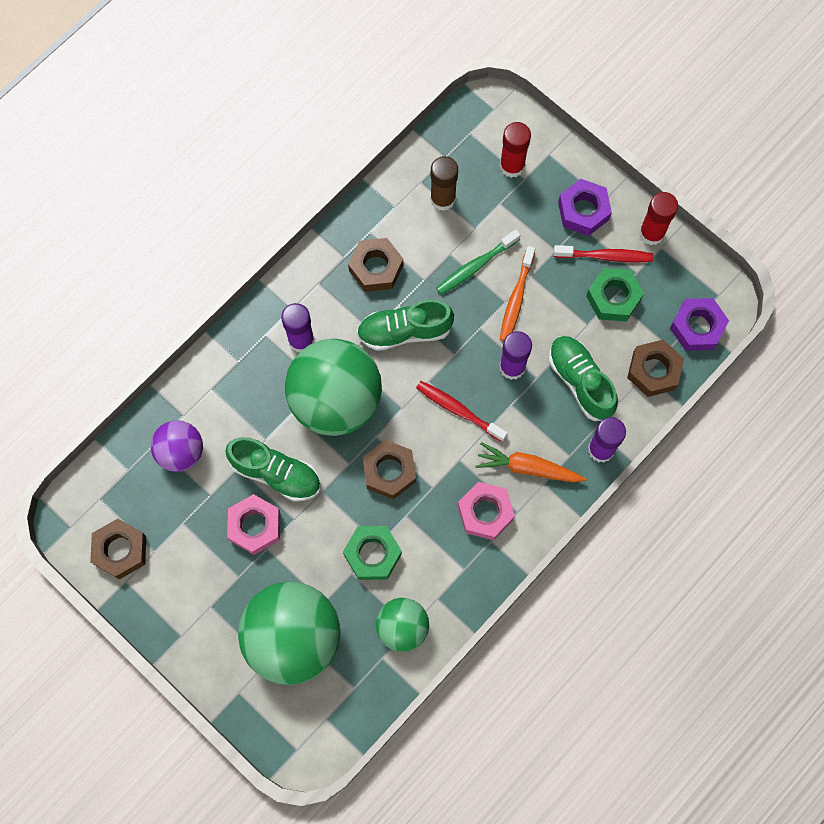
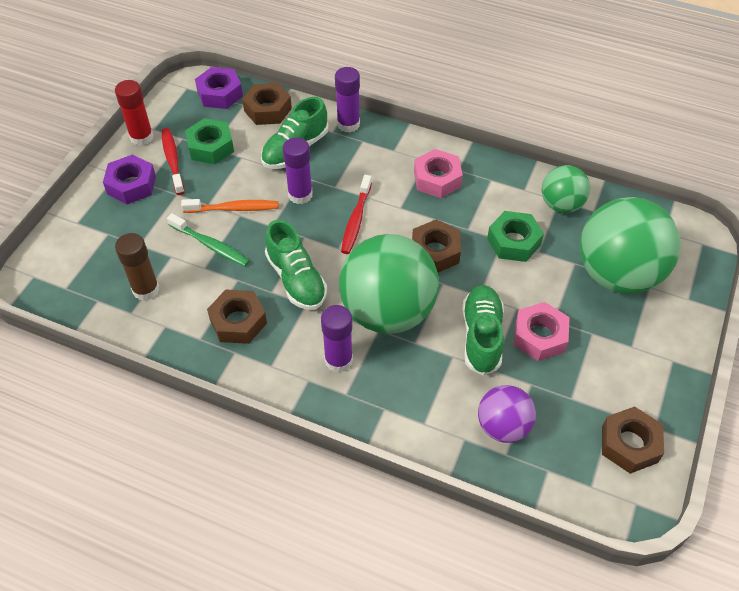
camera: 110 degrees left, 20 degrees down
orange carrot [475,442,587,482] -> none
red glue stick [500,122,531,178] -> none

